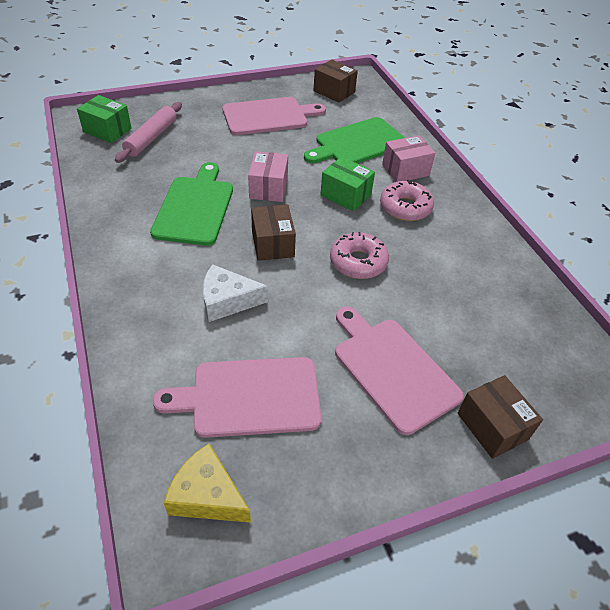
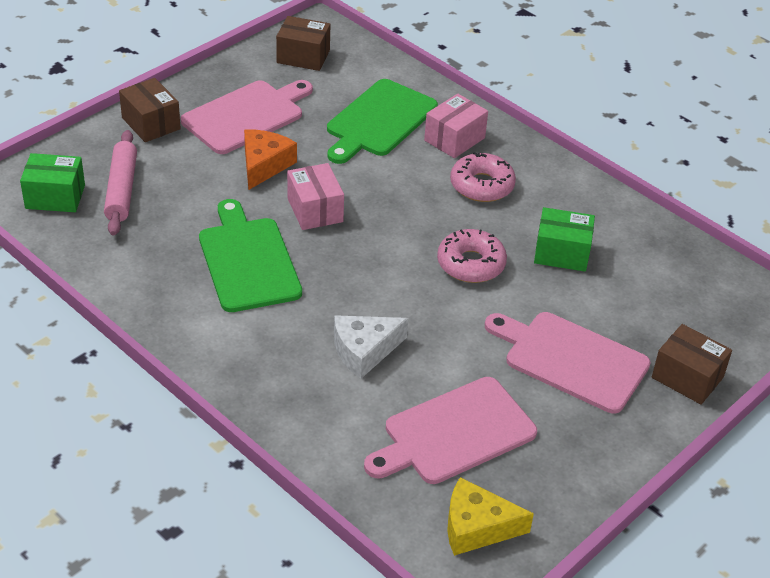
camera: 25 degrees left, 5 degrees down
brown box [251,204,296,261] -> brown box moved to [119,78,181,142]
green box [320,157,375,211] -> green box moved to [534,207,595,272]
none -> orange cheese [244,129,297,190]

